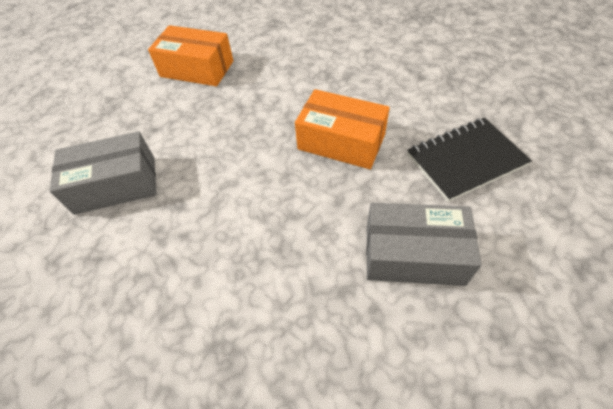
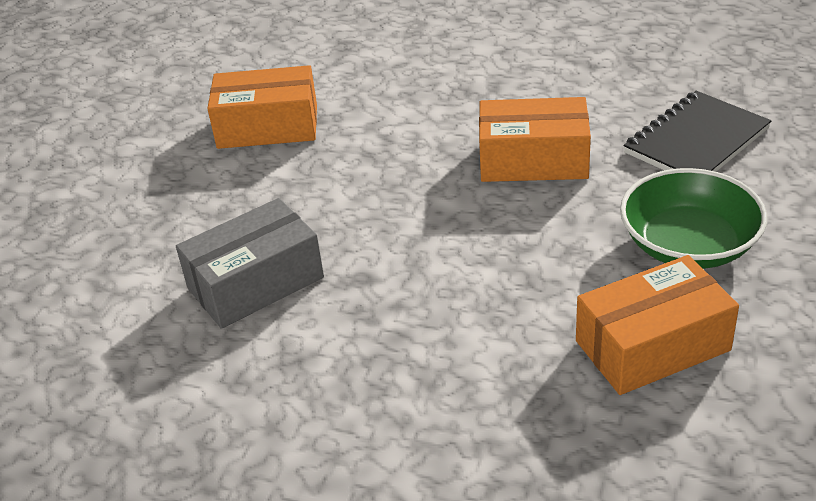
camera: 20 degrees left, 15 degrees down
grey box [366,203,482,286] -> green bowl [620,168,767,269]
none -> orange box [576,255,739,395]

